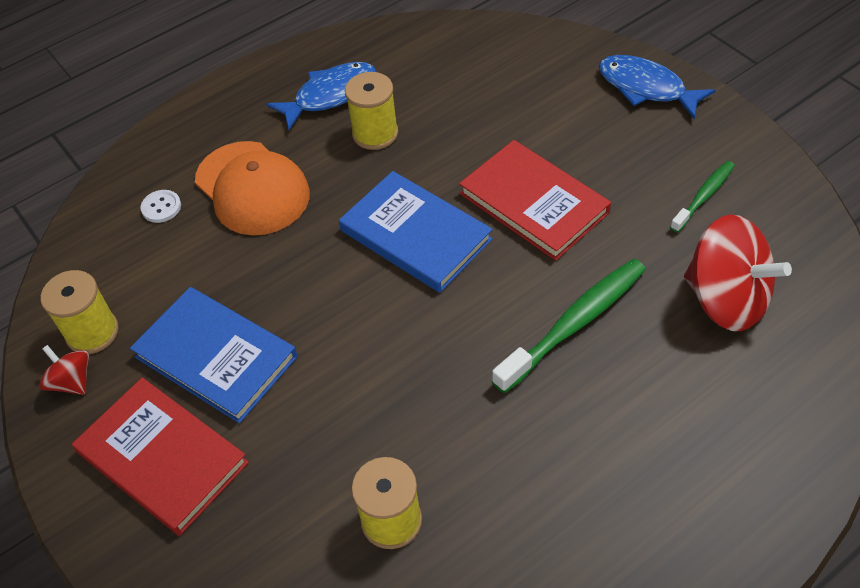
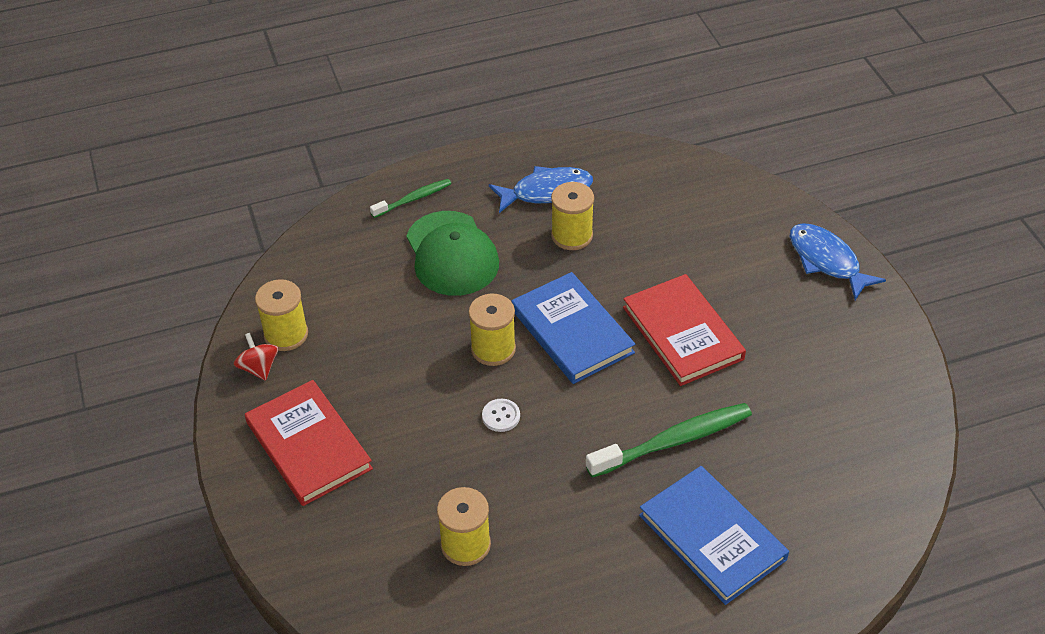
camera: 15 degrees right, 5 degrees down
blue book [130,287,298,423] -> blue book moved to [639,466,789,605]
white button [141,190,181,223] -> white button moved to [482,399,520,432]
orange cap [195,141,310,235] -> green cap [406,211,499,296]
green toothbrush [670,161,735,233] -> green toothbrush moved to [370,179,451,218]
red spinning top [684,215,792,331] -> none
none -> yellow spool [469,294,516,366]

